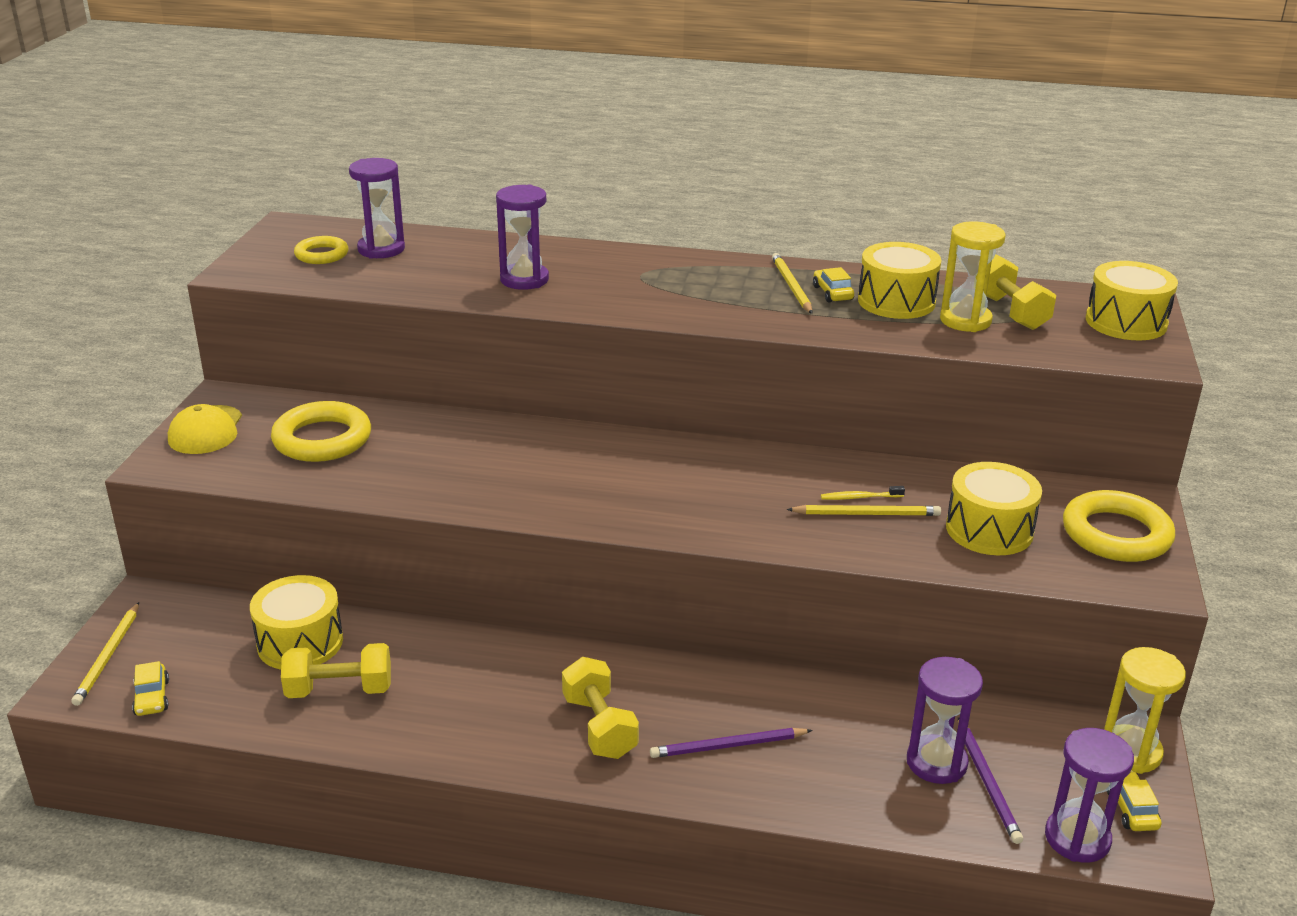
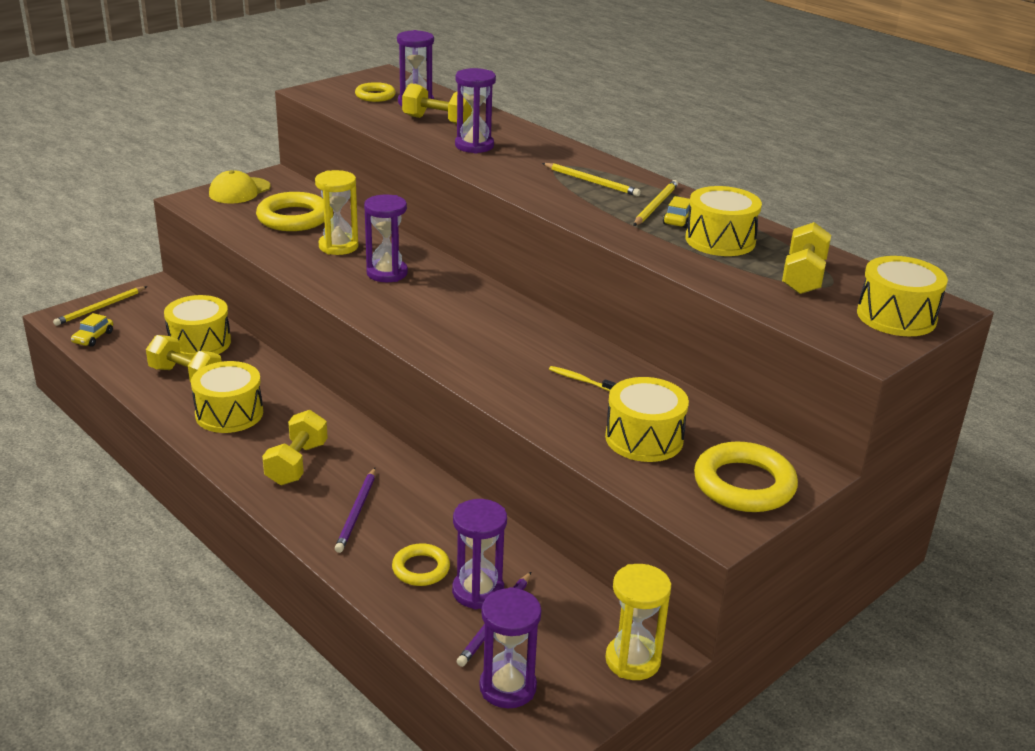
camera: 35 degrees right, 0 degrees up
purple pencil [650,728,813,758] -> purple pencil turned 105 degrees counterclockwise [335,468,376,553]
yellow pencil [786,505,941,516] -> yellow pencil moved to [542,163,641,196]
yellow hourglass [940,222,1005,332] -> yellow hourglass moved to [315,170,358,255]
yellow car [1107,770,1162,831] -> none
none -> yellow drum [191,361,263,433]
none -> purple hourglass [364,194,408,282]
none -> yellow ring [392,543,450,586]
none -> yellow dumbbell [402,83,472,125]

